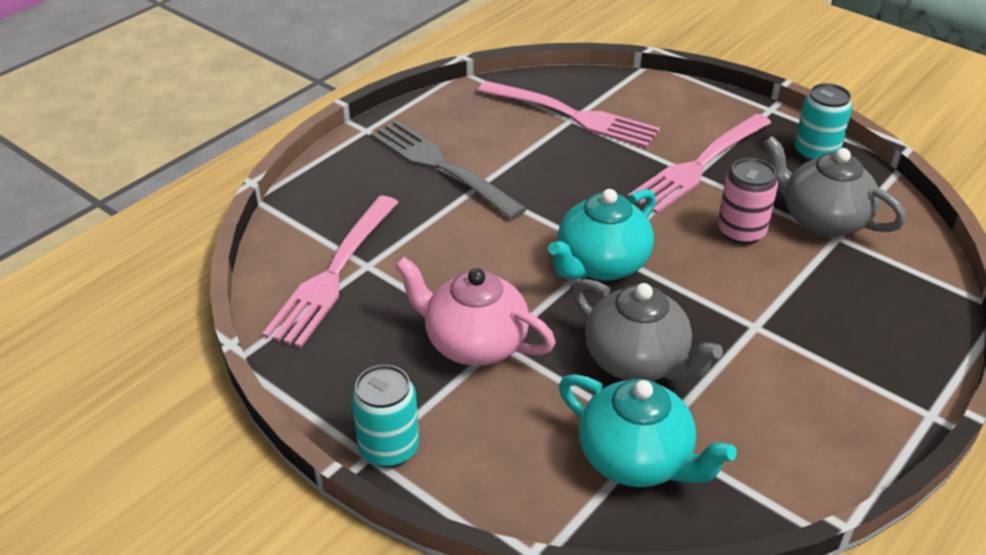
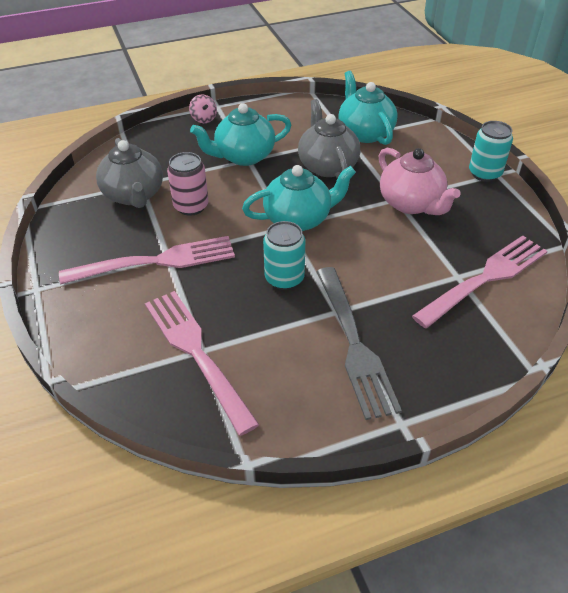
camera: 150 degrees left, 5 degrees up
turquoise can [795,83,852,161] -> turquoise can moved to [263,221,305,290]
none -> pink spinning top [189,94,217,123]
none -> turquoise teapot [190,103,291,166]

